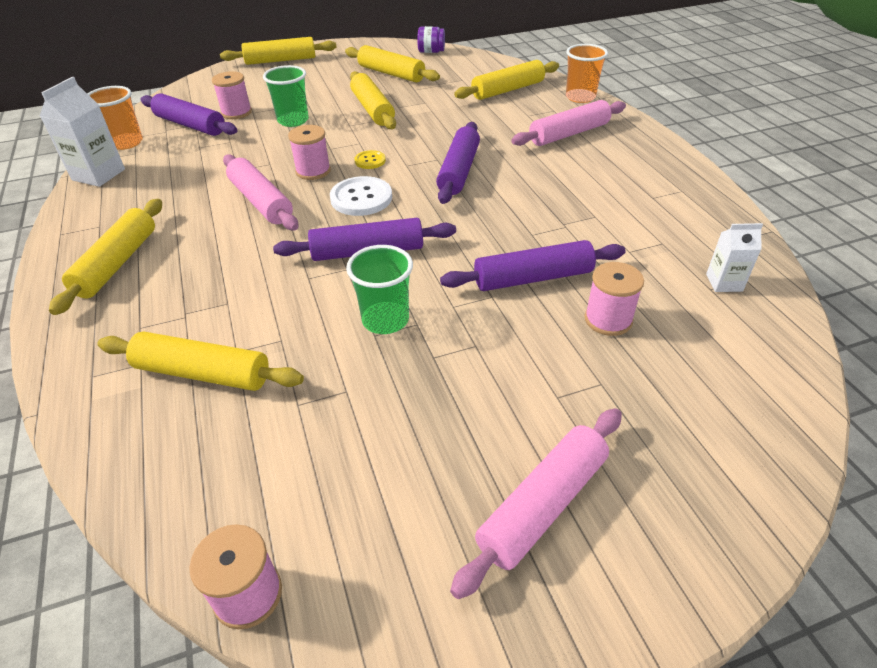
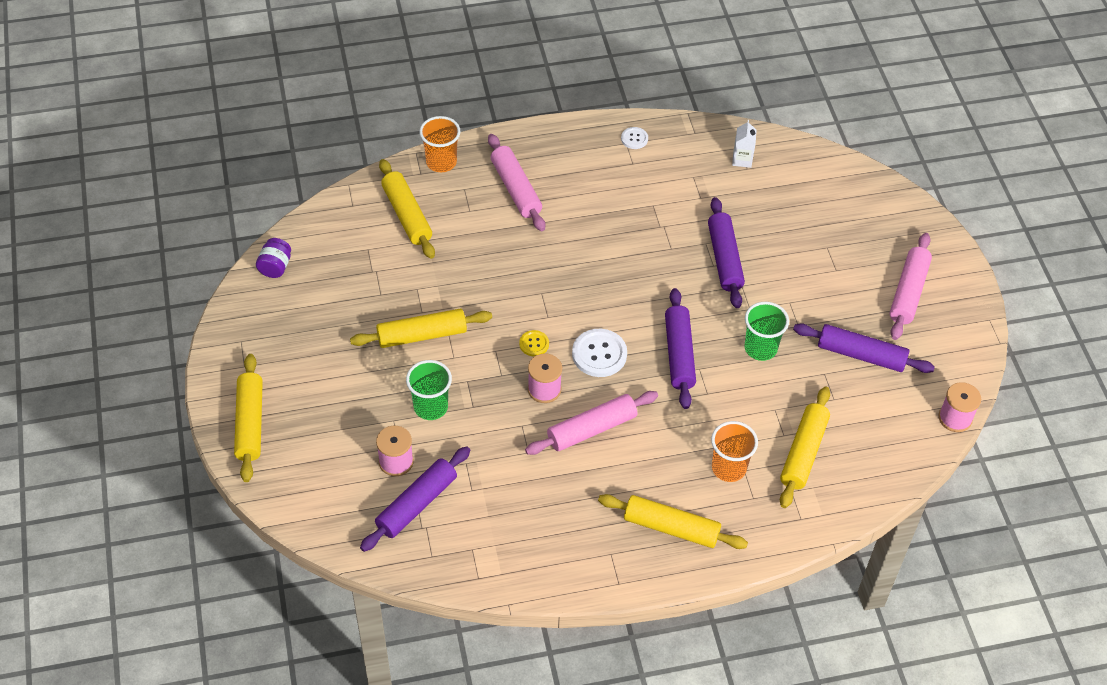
camera: 85 degrees left, 10 degrees up
white carton [40,77,125,187] -> none
orange cup [87,86,143,150] -> orange cup moved to [711,421,758,482]
yellow rolling pin [345,45,440,82] -> none
purple rolling pin [436,122,480,204] -> purple rolling pin moved to [793,323,935,373]
pink rolling pin [450,408,622,599] -> pink rolling pin turned 60 degrees clockwise [890,233,932,340]
pink spool [585,262,644,336] -> none
none -> white button [621,127,648,149]

